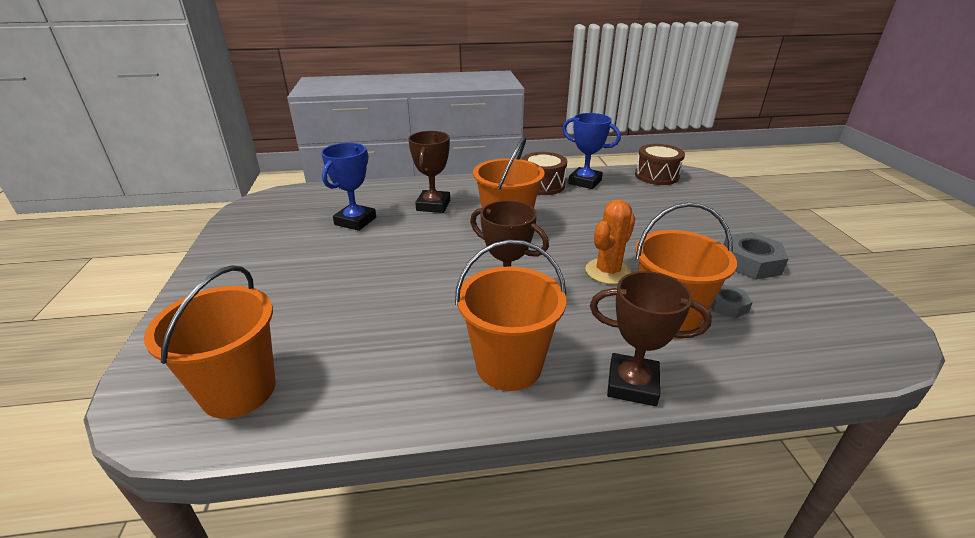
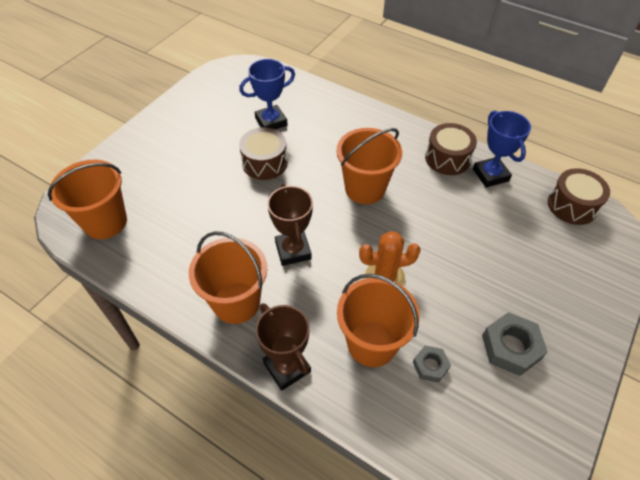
camera: 40 degrees right, 20 degrees up
brown trophy [408,131,450,213] -> none
none -> brown drum [239,127,287,180]

